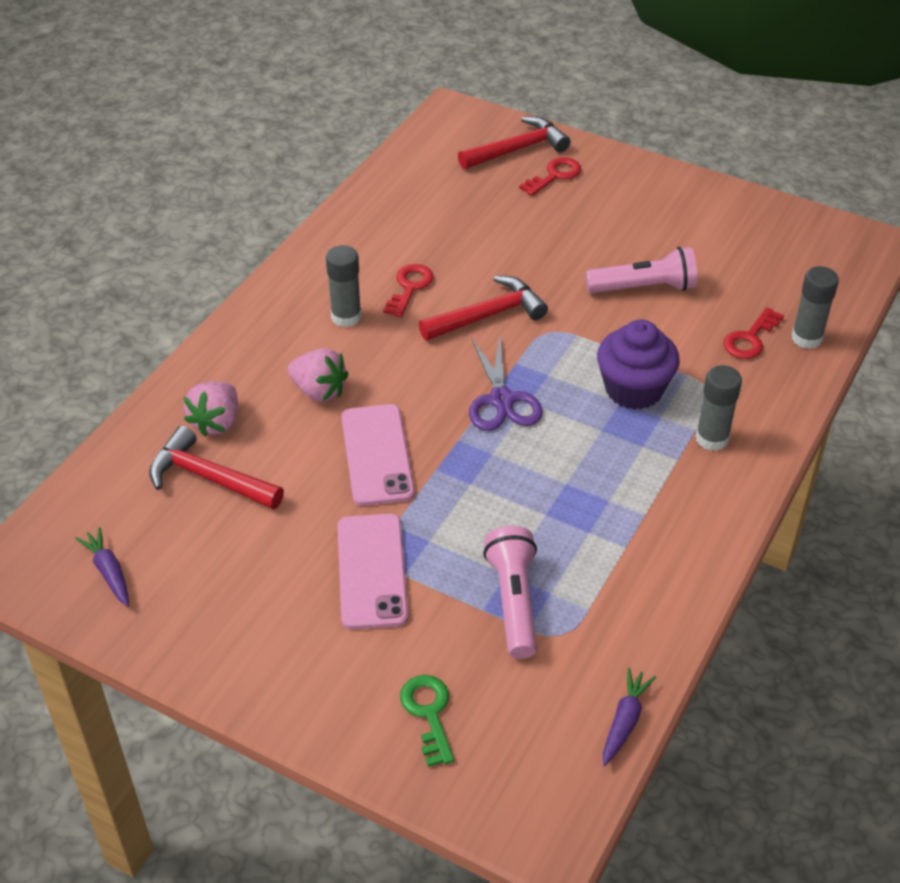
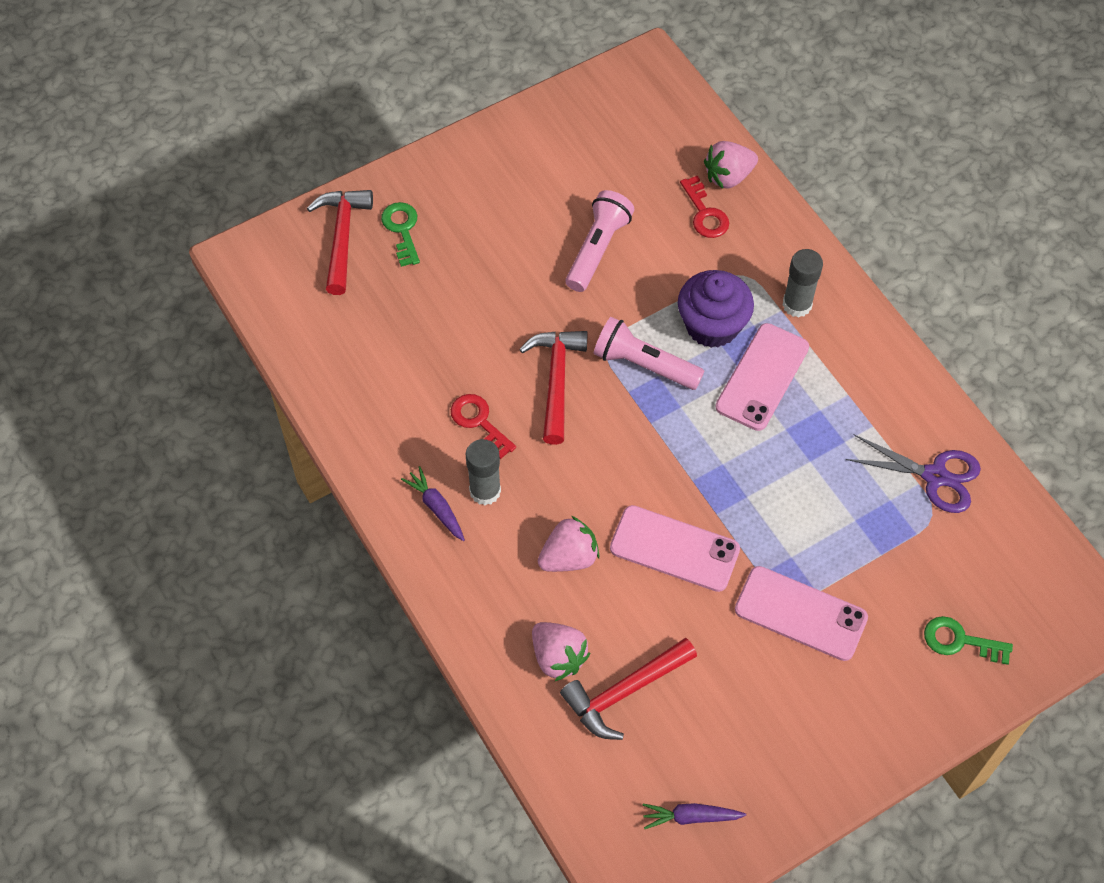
camera: 60 degrees left, 15 degrees up
purple scissors [469,337,543,431] -> purple scissors moved to [845,434,981,513]
pink flashlight [483,526,537,659] -> pink flashlight moved to [594,317,704,390]
red key [519,157,581,196] -> green key [381,202,420,267]
purple carrot [603,668,656,766] -> purple carrot moved to [401,466,465,541]
grey glue stick [792,266,839,349] -> pink strawberry [704,141,758,189]
none -> pink phone [715,323,809,431]

